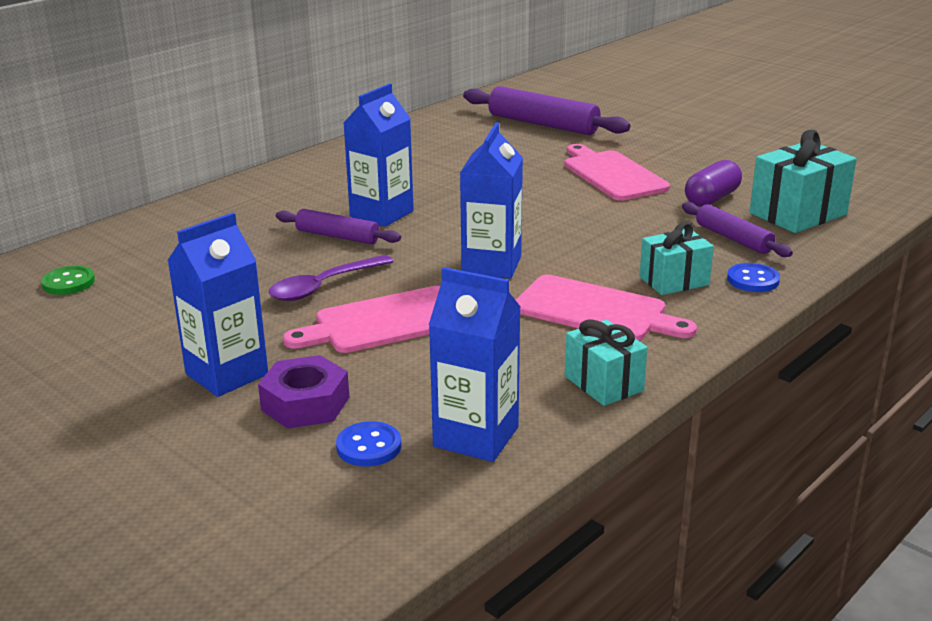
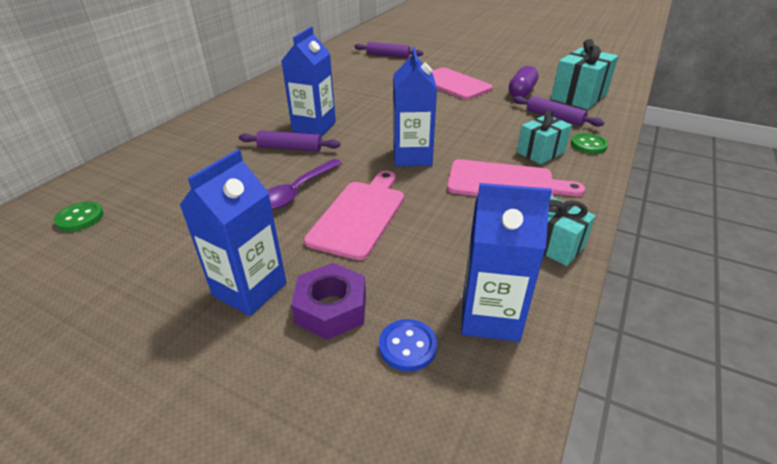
camera: 15 degrees left, 10 degrees up
pink cutting board [283,286,440,353] -> pink cutting board turned 150 degrees clockwise [304,171,404,260]
purple rolling pin [463,86,630,135] -> purple rolling pin [354,42,423,58], size x0.60
blue button [727,263,780,292] -> green button [571,133,608,154]

